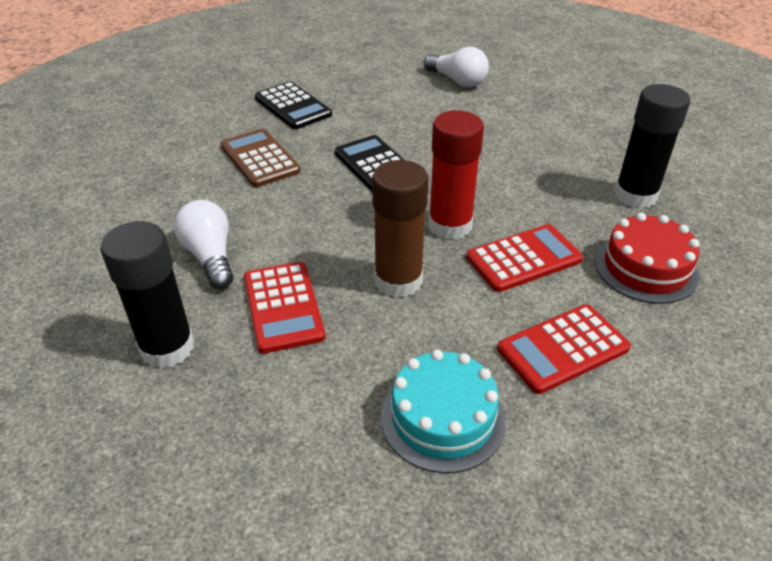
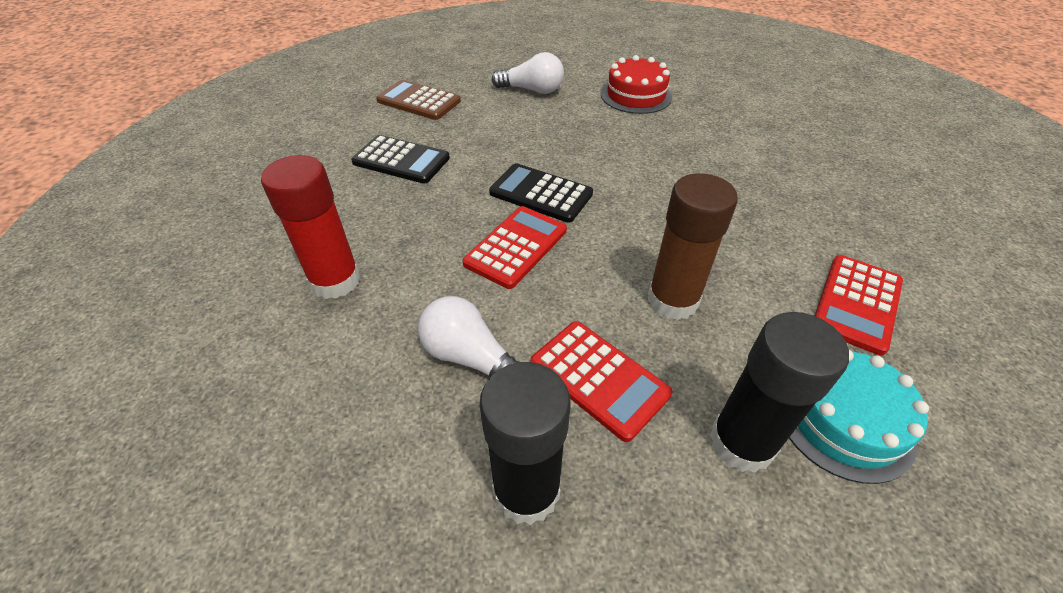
camera: 30 degrees left, 5 degrees up
brown calculator [220,129,300,187] -> brown calculator moved to [376,80,461,120]
red glue stick [428,110,484,240] -> red glue stick moved to [261,155,361,299]
red calculator [466,224,583,292] -> red calculator moved to [462,206,567,289]
red cake [595,213,700,304] -> red cake moved to [601,55,672,114]
black glue stick [614,84,690,208] -> black glue stick moved to [710,312,849,473]

